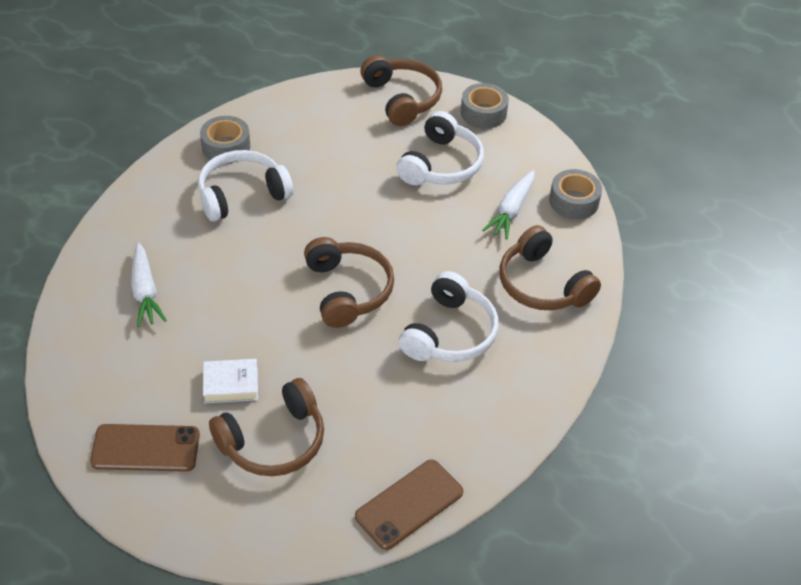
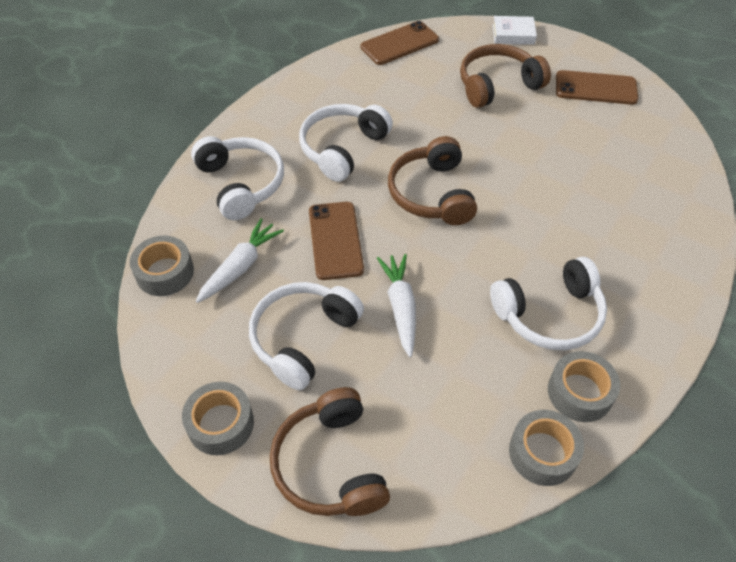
camera: 170 degrees left, 5 degrees up
white carrot [131,242,167,327] -> white carrot moved to [377,254,416,357]
white book [203,359,258,403] -> white book moved to [493,16,537,45]
brown headphones [499,225,601,310] -> white headphones [191,136,284,220]
none -> brown phone [309,202,364,280]
none -> grey tape [509,410,584,486]

